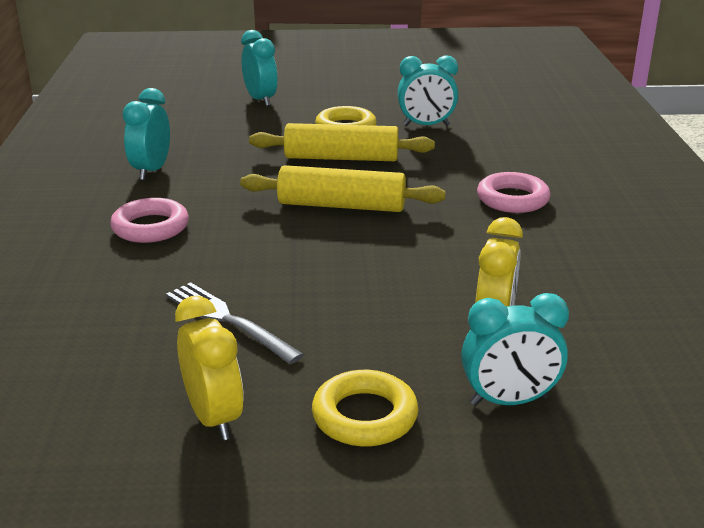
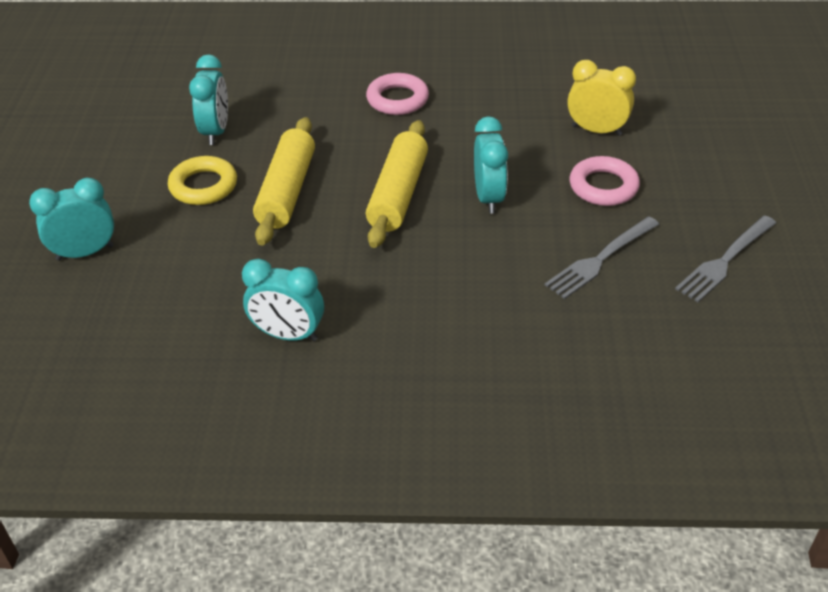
camera: 85 degrees left, 15 degrees up
pink ring [110,198,189,243] -> pink ring moved to [570,156,640,206]
yellow clock [175,296,244,440] -> grey fork [675,215,776,302]
yellow ring [312,370,419,447] -> none
turquoise clock [461,293,569,406] -> turquoise clock moved to [474,116,508,214]

